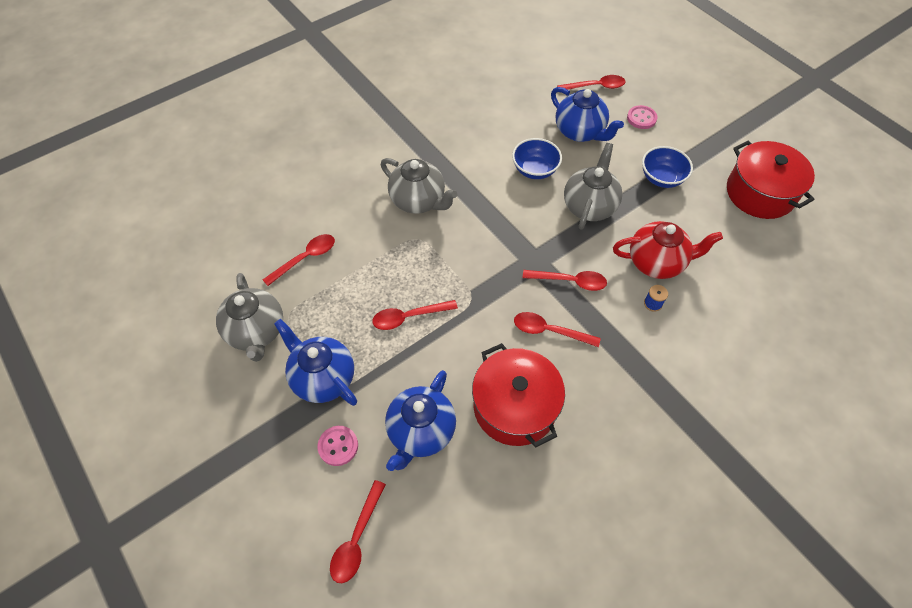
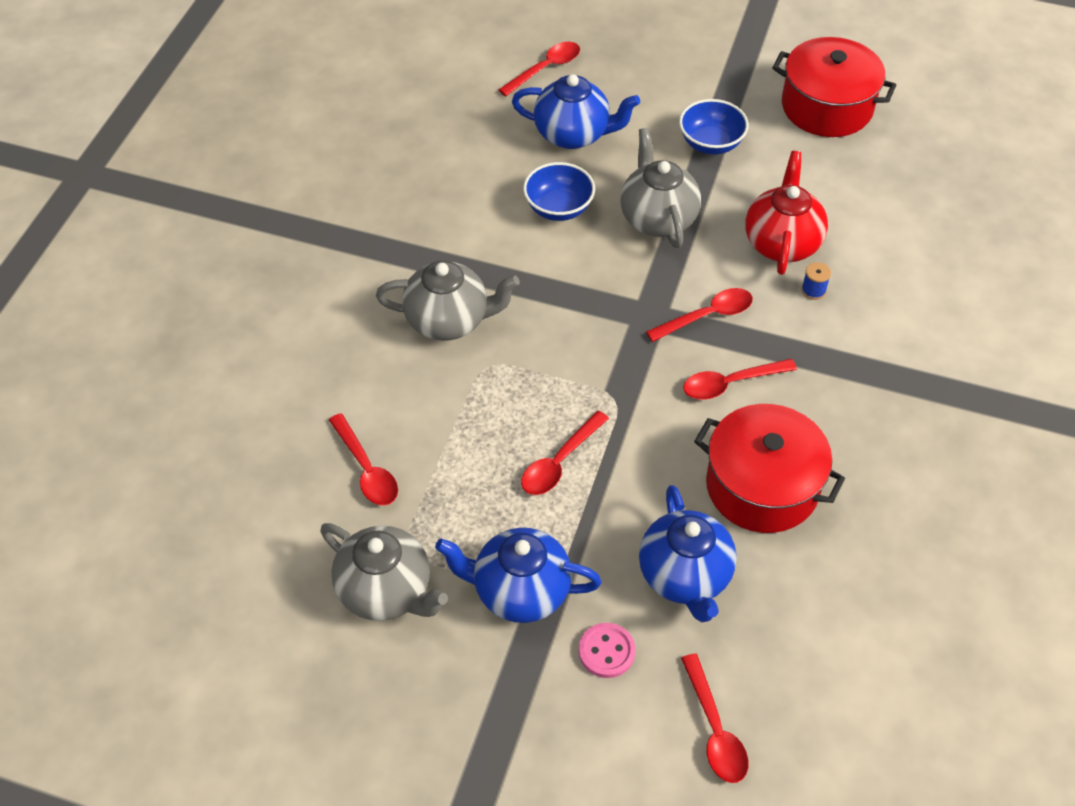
camera: 35 degrees left, 5 degrees down
red spoon [262,234,335,286] -> red spoon turned 135 degrees clockwise [329,413,398,506]
red teapot [613,221,723,279] -> red teapot turned 45 degrees counterclockwise [745,151,828,275]
pink button [627,105,658,129] -> none

